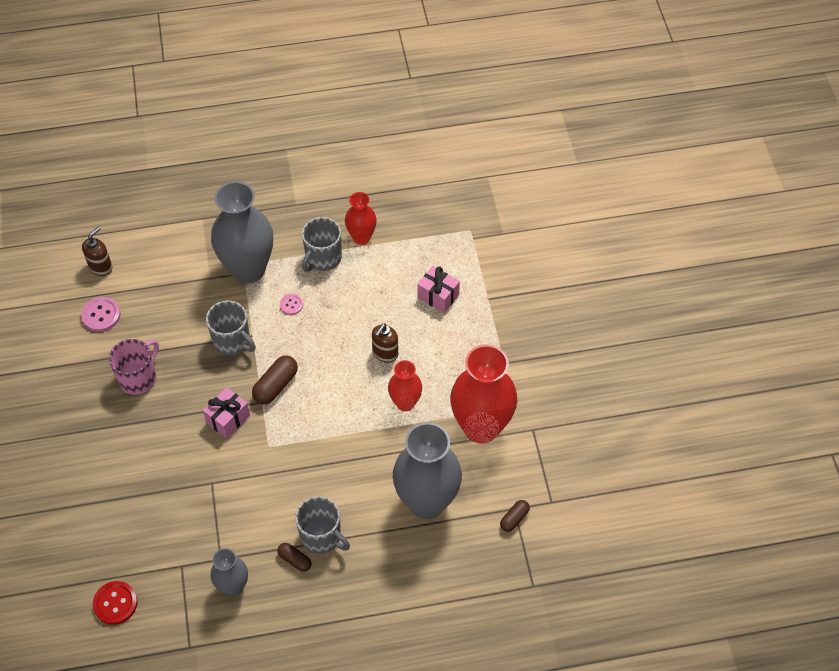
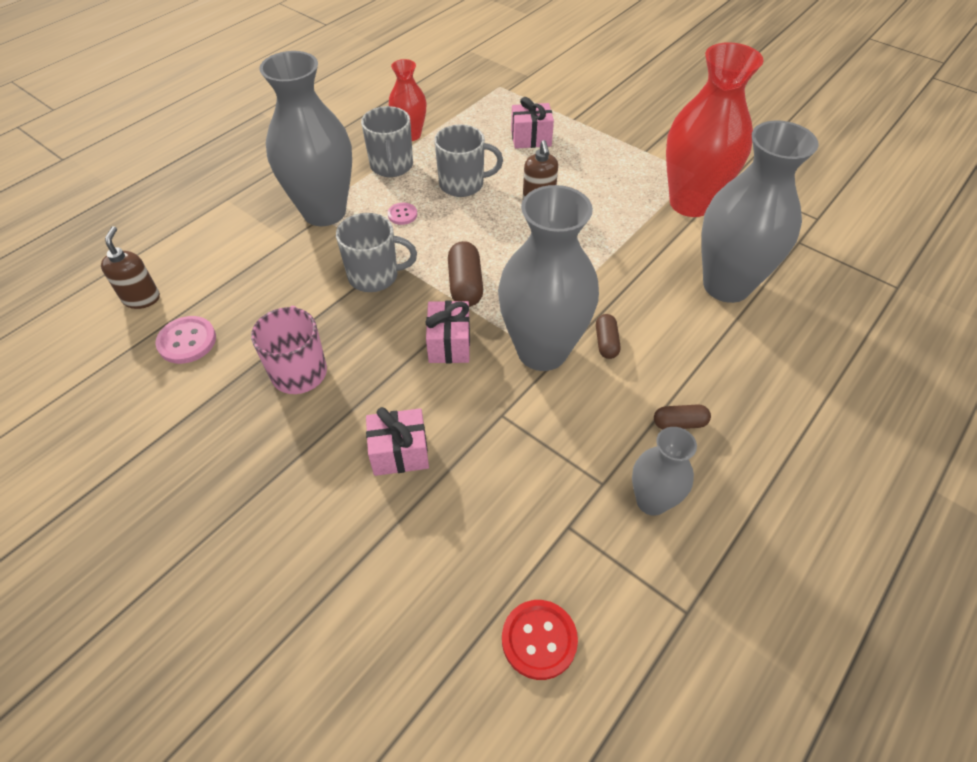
camera: 40 degrees left, 5 degrees down
grey mug [295,496,350,554] -> grey mug moved to [434,125,503,197]
red vase [388,360,422,411] -> none
brown capsule [500,500,530,532] -> brown capsule moved to [596,314,620,359]
none -> pink gift [366,407,429,476]
none -> grey vase [498,185,599,371]

